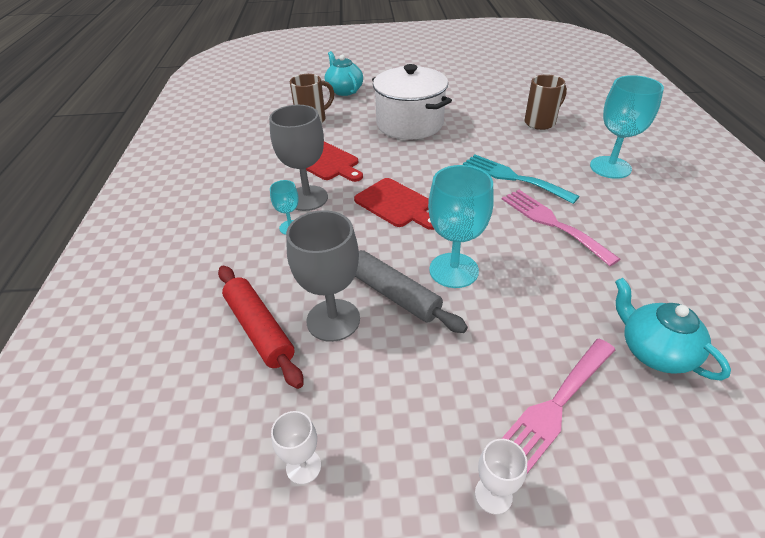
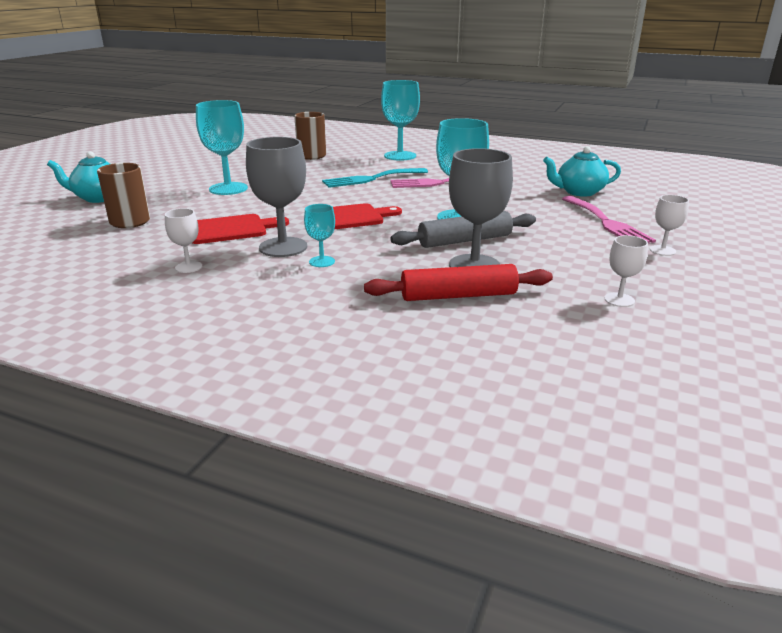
camera: 65 degrees left, 15 degrees down
white pot [372,64,452,140] -> turquoise goblet [196,100,248,195]
none -> white goblet [165,208,202,273]

